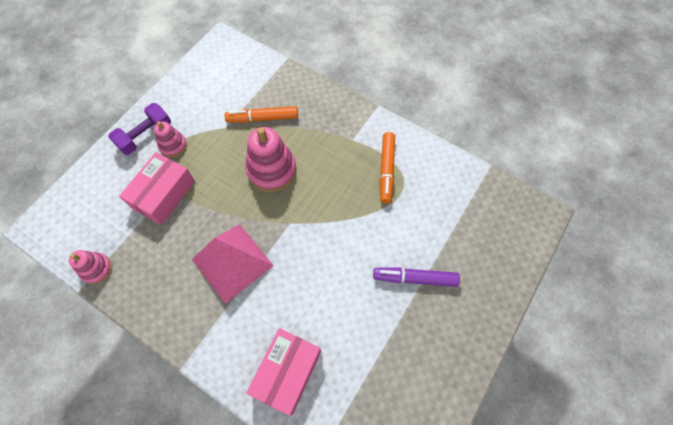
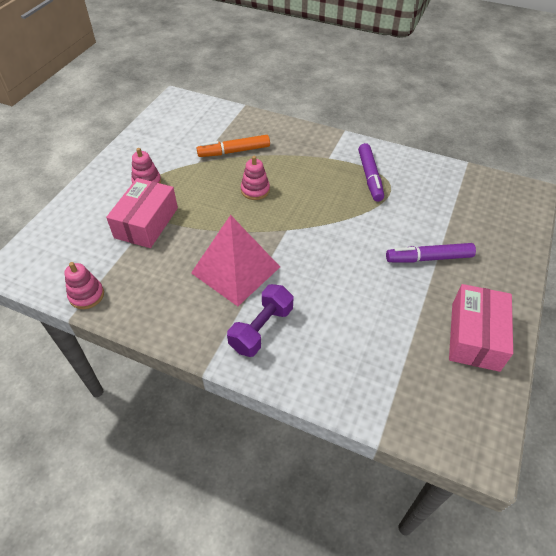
camera: 10 degrees left, 15 degrees down
purple dumbbell [108,103,171,155] -> purple dumbbell moved to [227,284,293,357]
pink stacking toy [245,127,296,192] -> pink stacking toy [241,156,270,200], size x0.57
pink box [246,328,321,416] -> pink box moved to [449,284,513,372]
orange marker [380,132,395,203] -> purple marker [358,143,384,202]

